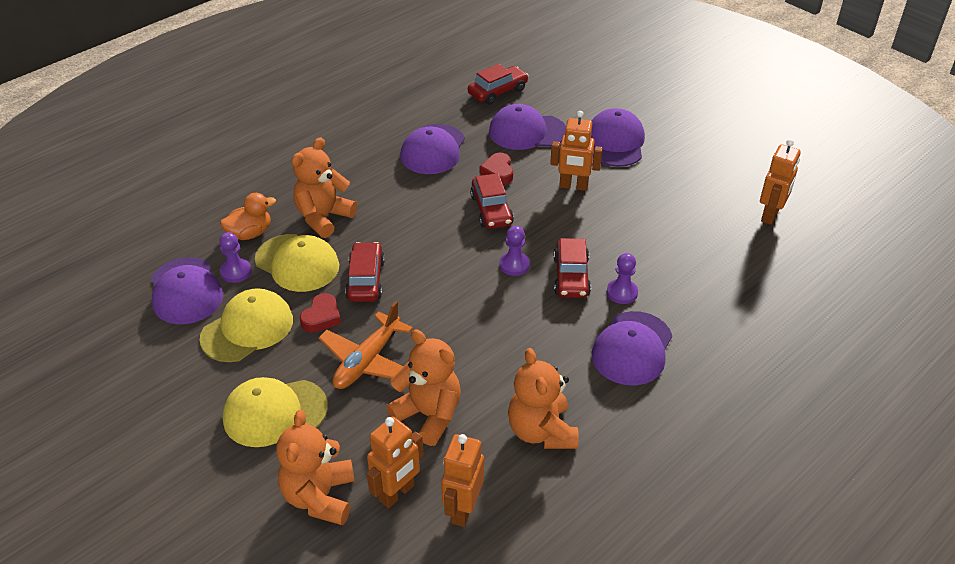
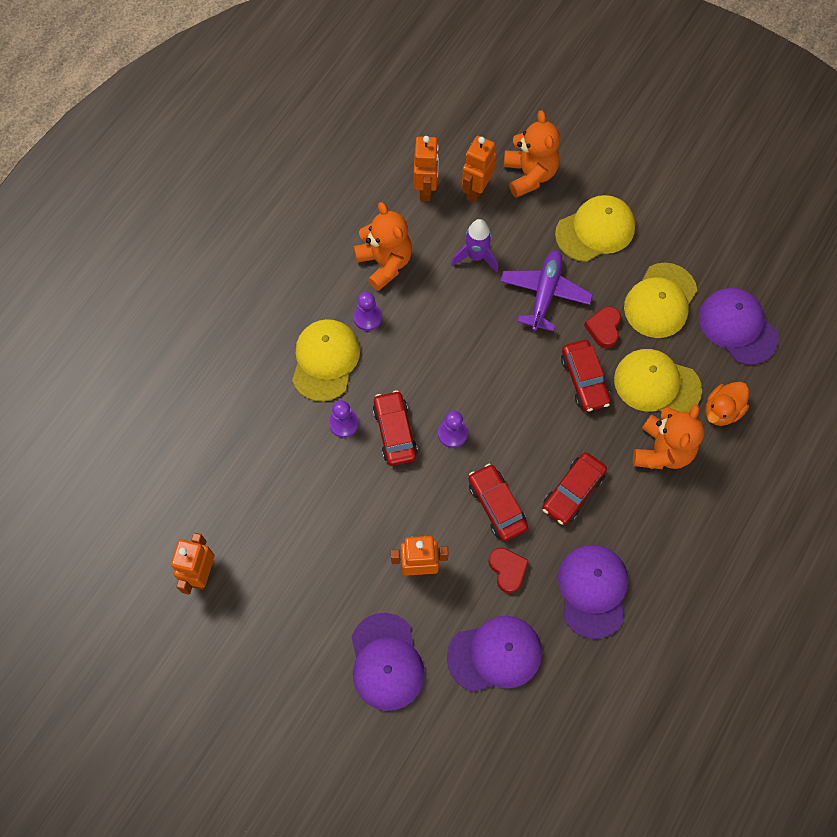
camera: 165 degrees right, 25 degrees up
purple pawn [219,232,251,283] -> purple pawn moved to [353,292,382,331]
orange plane [319,301,413,389] -> purple plane [500,250,593,332]
orange teddy bear [386,330,461,446] -> purple rocket [451,219,498,273]
red car [468,64,529,105] -> red car moved to [542,452,607,525]
purple cap [592,311,672,386] -> yellow cap [292,319,360,402]

